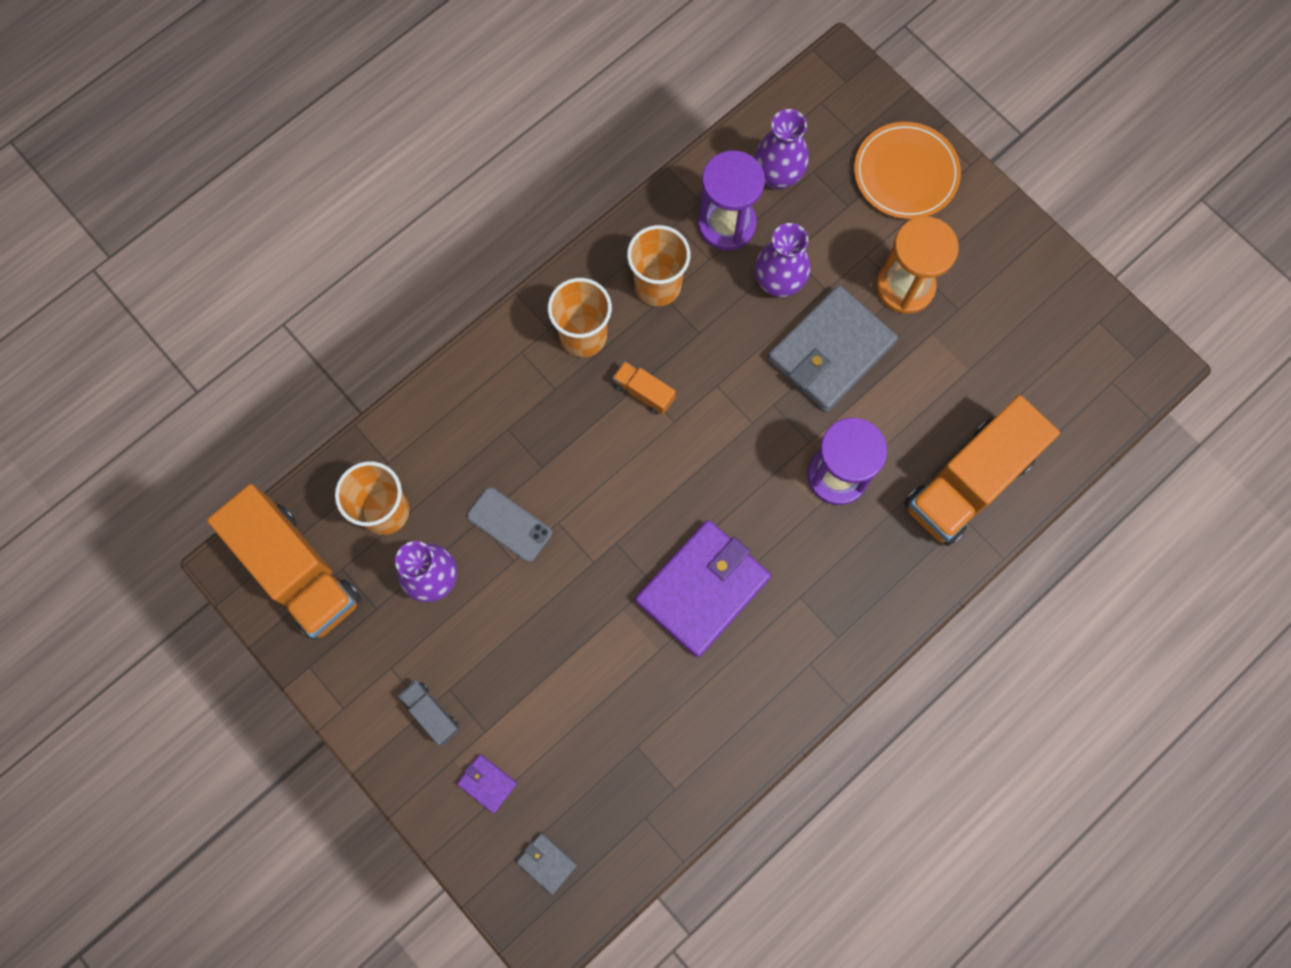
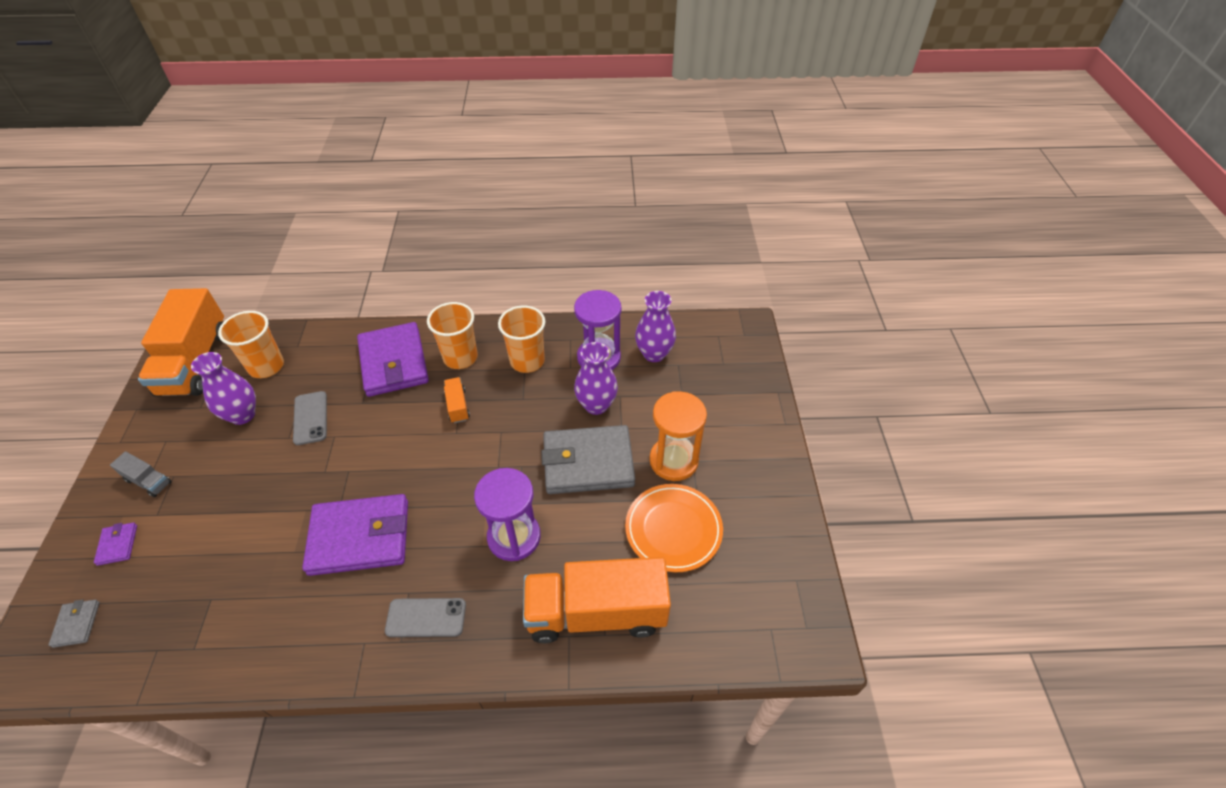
camera: 40 degrees right, 25 degrees down
grey truck [398,681,460,746] -> grey truck turned 120 degrees clockwise [110,451,172,497]
orange plate [854,122,961,219] -> orange plate moved to [625,484,723,572]
none -> purple wallet [357,322,429,397]
none -> grey phone [385,598,466,637]

